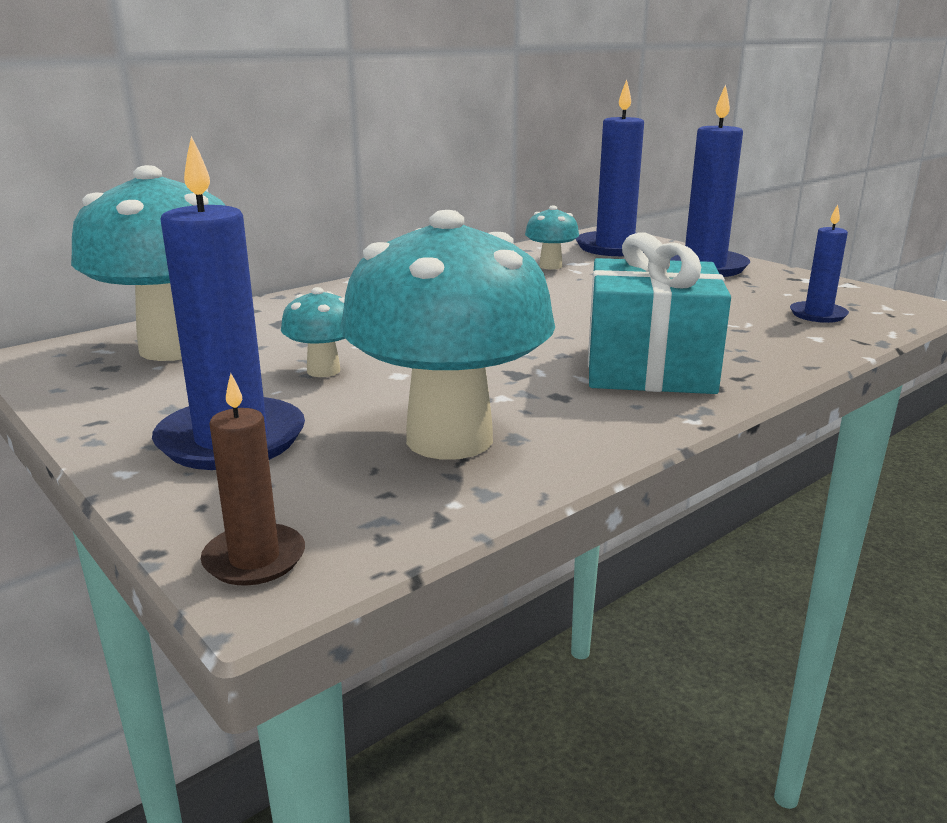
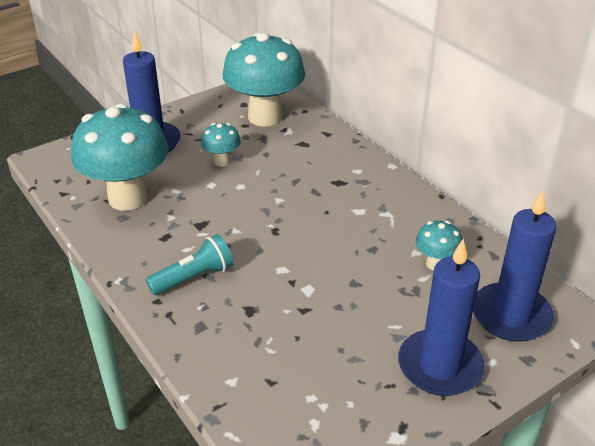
camera: 95 degrees right, 15 degrees up
brown candle [201,373,305,586] -> none
turquoise gift [588,232,731,394] -> turquoise flashlight [146,234,233,295]
blue candle [790,204,849,323] -> none

